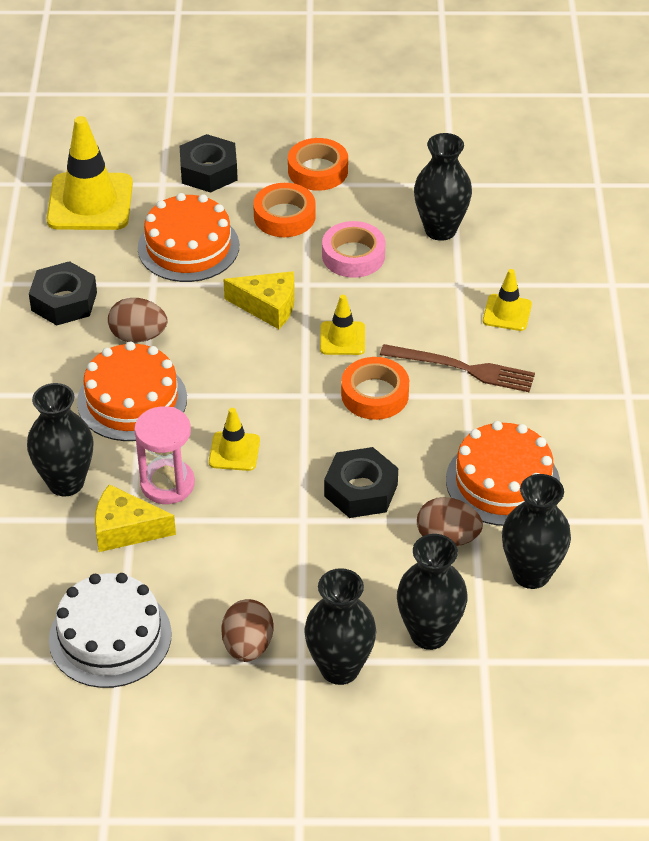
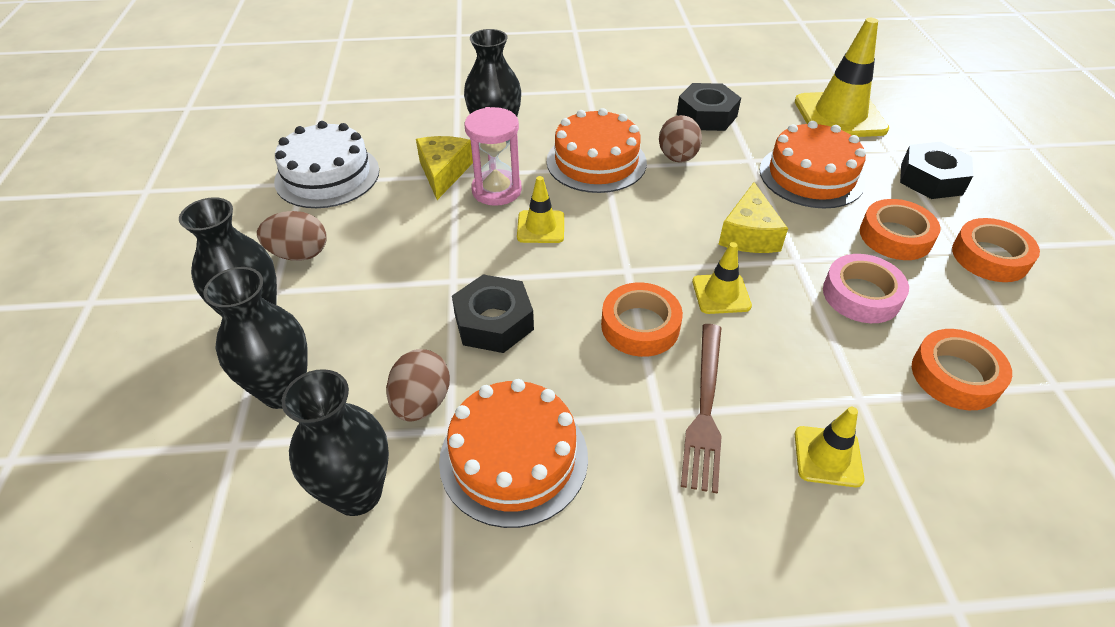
camera: 85 degrees right, 0 degrees up
black vase [414,133,472,241] -> orange tape [912,329,1012,410]

